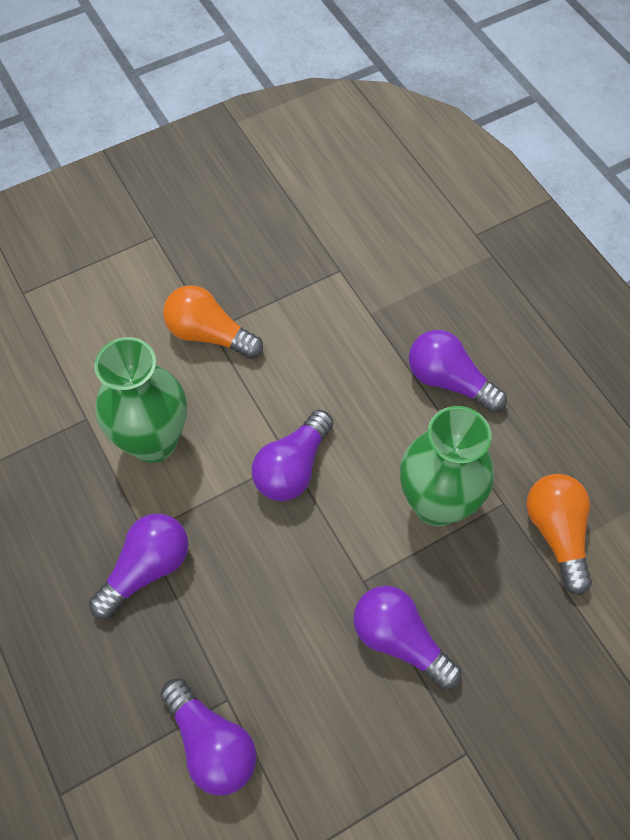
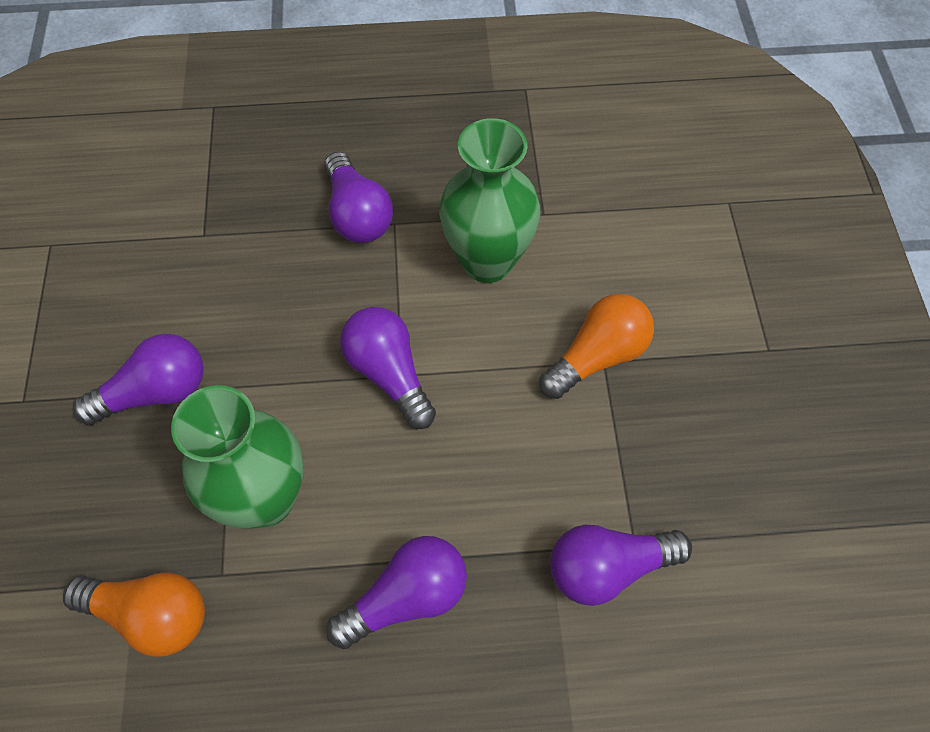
camera: 115 degrees right, 0 degrees up
purple light bulb [160,678,257,795] -> purple light bulb moved to [550,525,692,606]

